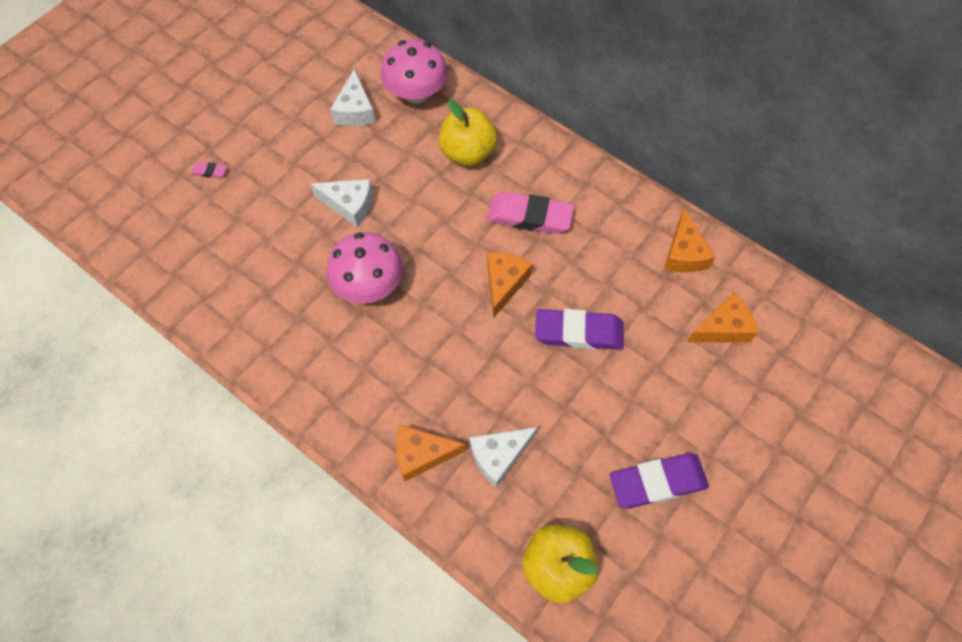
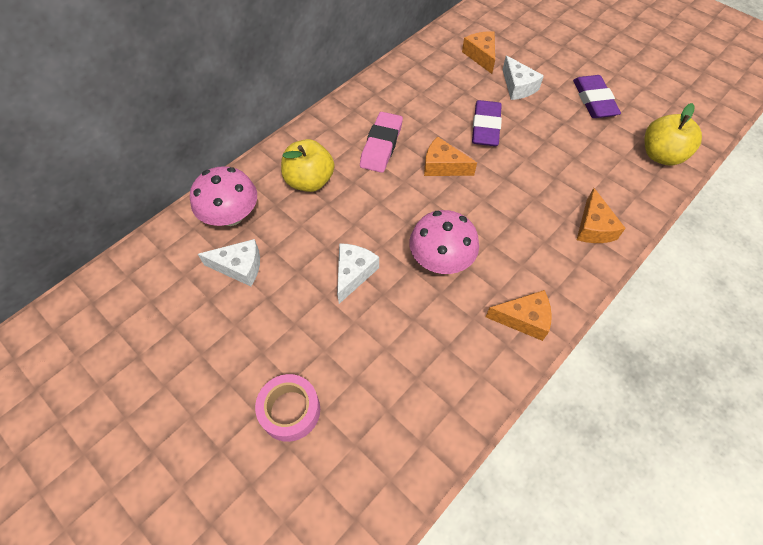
camera: 85 degrees left, 5 degrees down
pink eraser [192,162,227,178] -> pink tape [255,374,320,442]
white cheese [470,427,538,488] -> white cheese moved to [503,55,544,100]
orange cheese [664,209,716,273] -> orange cheese moved to [486,290,552,341]

